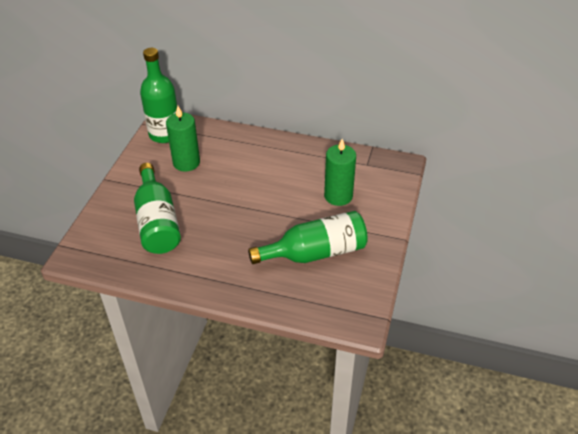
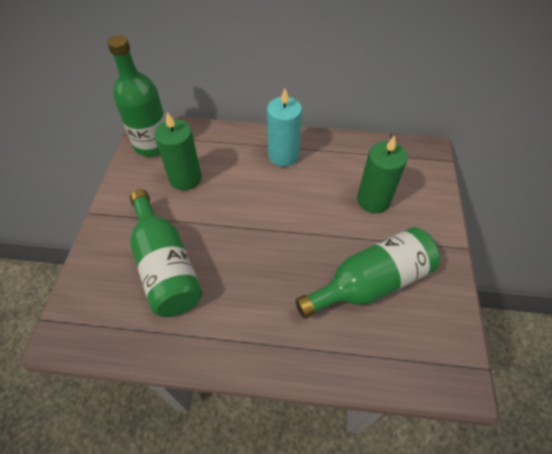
camera: 10 degrees left, 10 degrees up
none -> turquoise candle [267,89,302,167]

